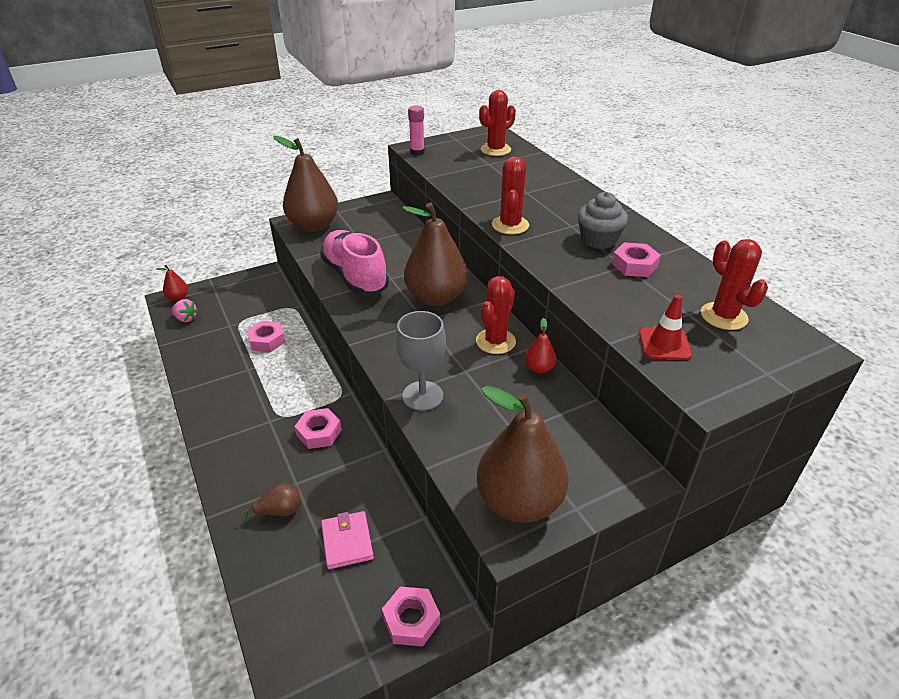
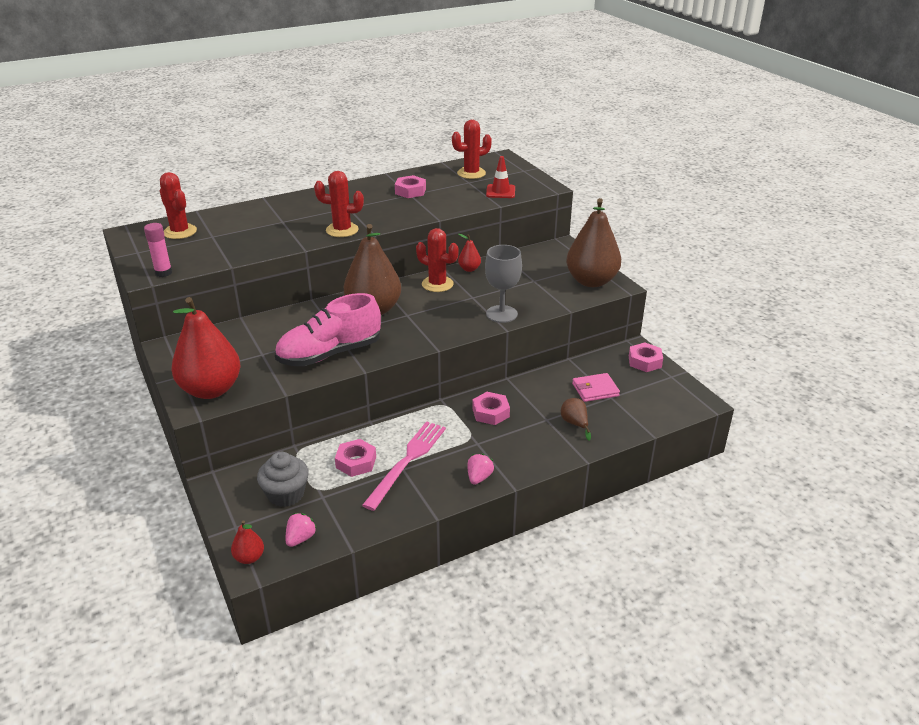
camera: 90 degrees left, 5 degrees down
brown pear [273,136,338,232] -> red pear [172,297,240,399]
grey cupcake [578,192,628,249] -> grey cupcake moved to [257,452,309,507]
none -> pink fork [362,421,446,511]
none -> pink strawberry [467,454,494,485]

